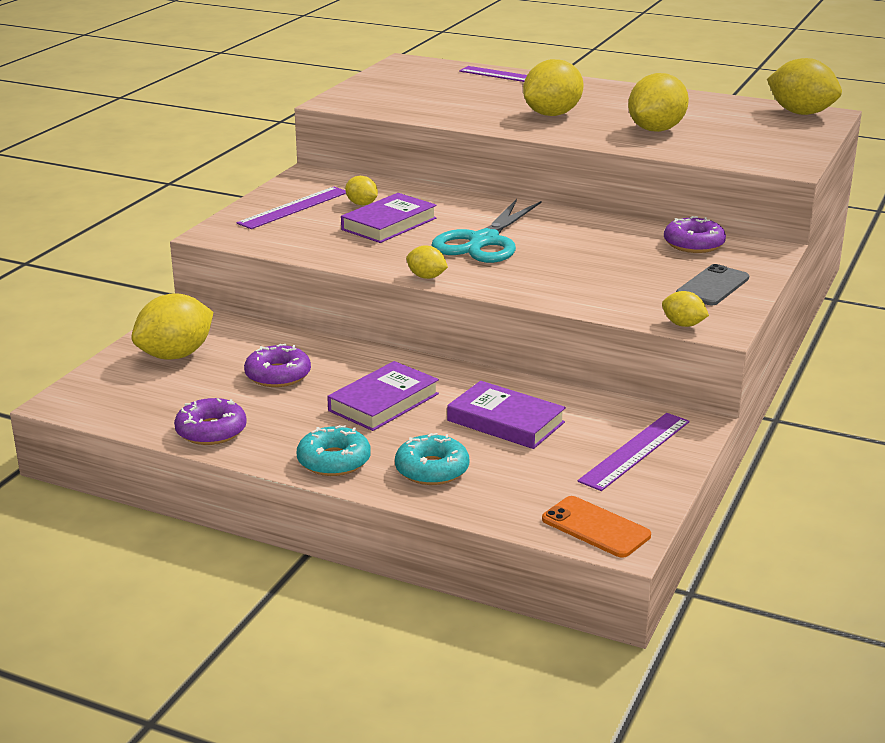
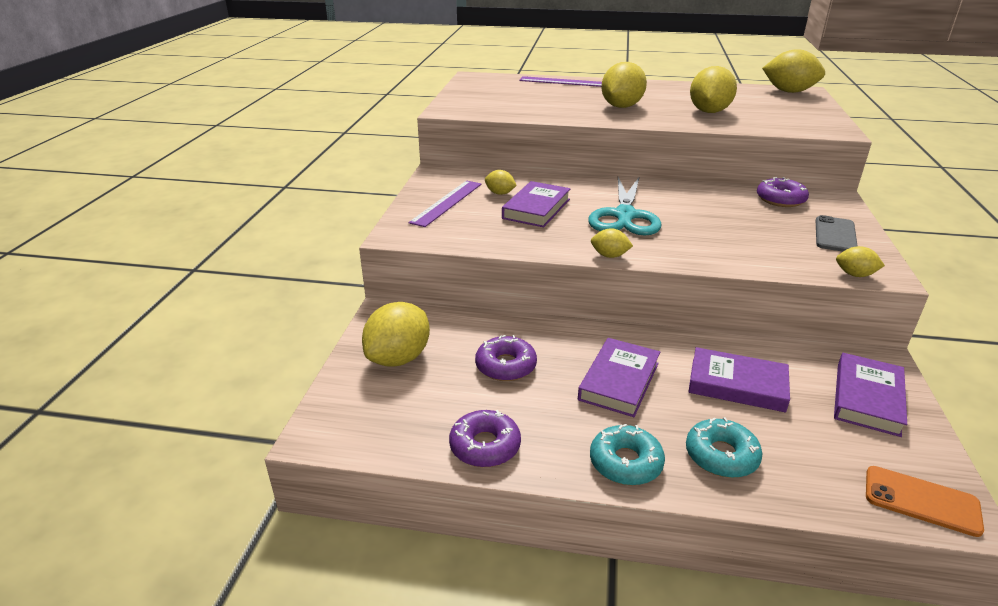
camera: 15 degrees left, 5 degrees up
purple ruler [578,413,690,491] -> purple book [834,353,907,437]

